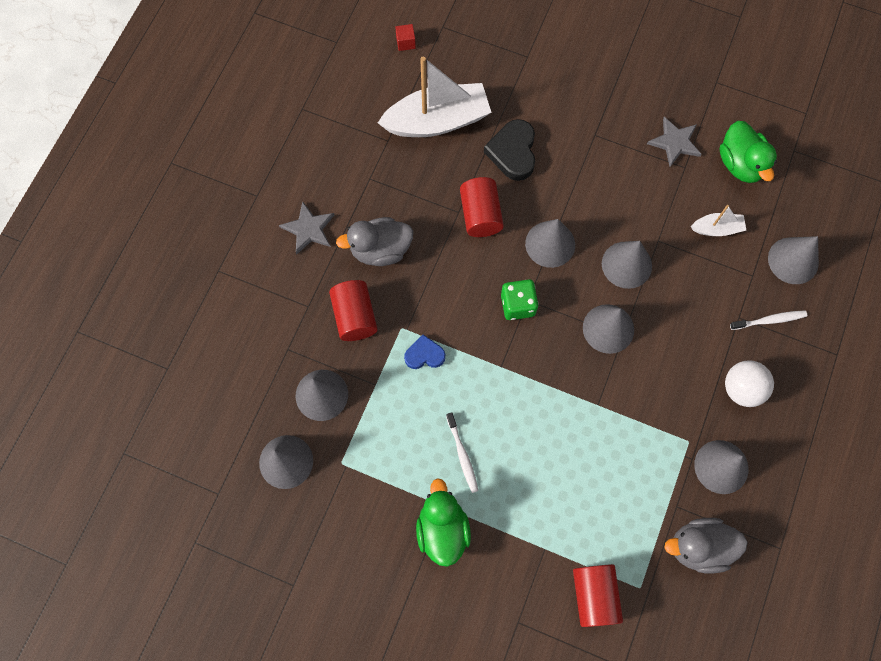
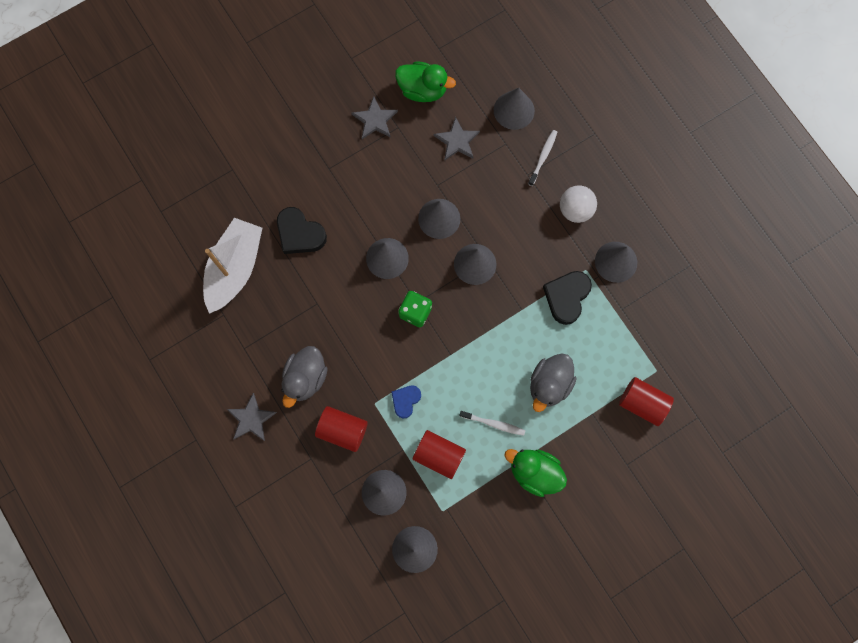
camera: 55 degrees left, 5 degrees up
red cube [395,24,416,51] -> none
red cylinder [460,177,504,237] -> red cylinder moved to [413,430,466,479]
grey duck [664,518,748,573] -> grey duck moved to [530,353,577,412]
white boat [691,205,747,236] -> grey star [433,117,480,161]
none -> black heart [543,271,592,325]

